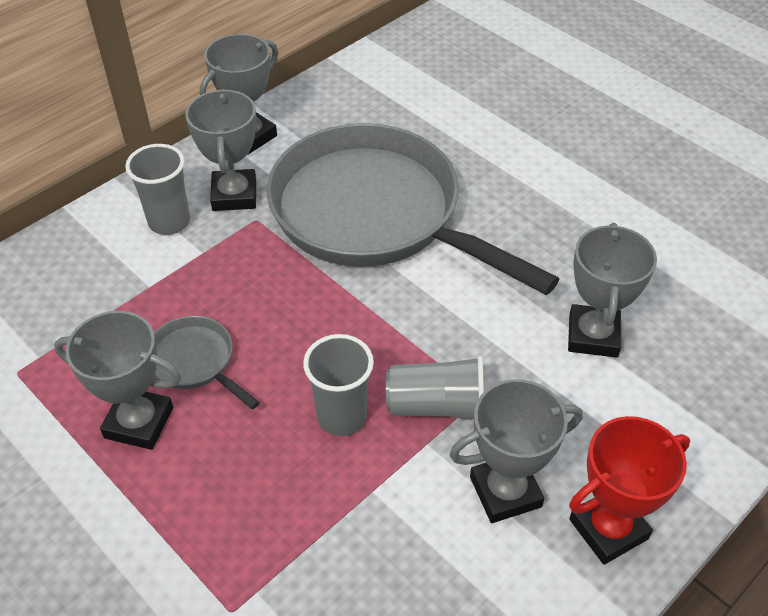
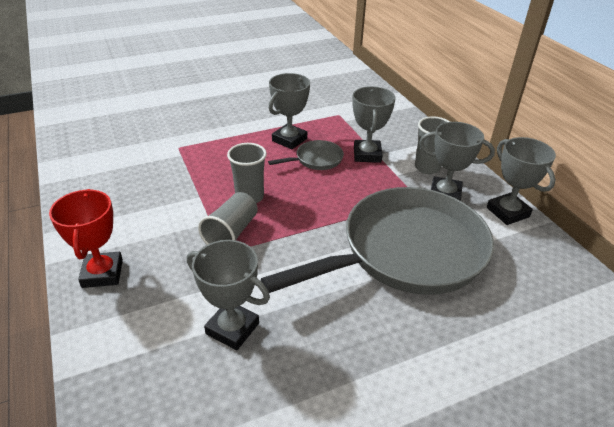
camera: 110 degrees right, 10 degrees down
grey trophy [450,379,583,523] -> grey trophy moved to [352,86,396,163]

